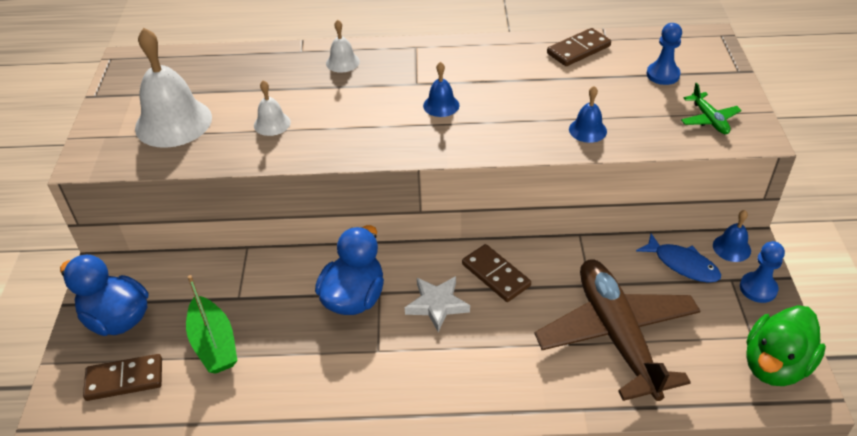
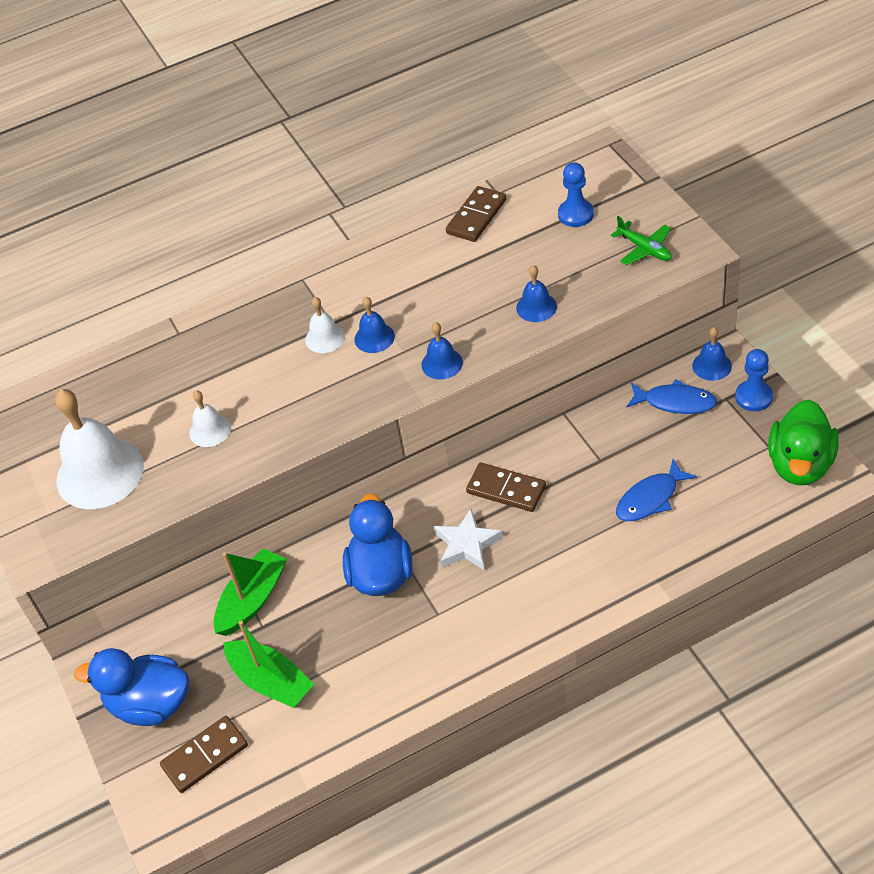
camera: 20 degrees left, 5 degrees up
white bell [326,20,360,73] -> white bell moved to [305,297,345,353]
brown plane [535,259,700,401] -> blue fish [616,459,697,521]
none -> green boat [214,548,287,636]
none -> blue bell [421,322,463,379]

